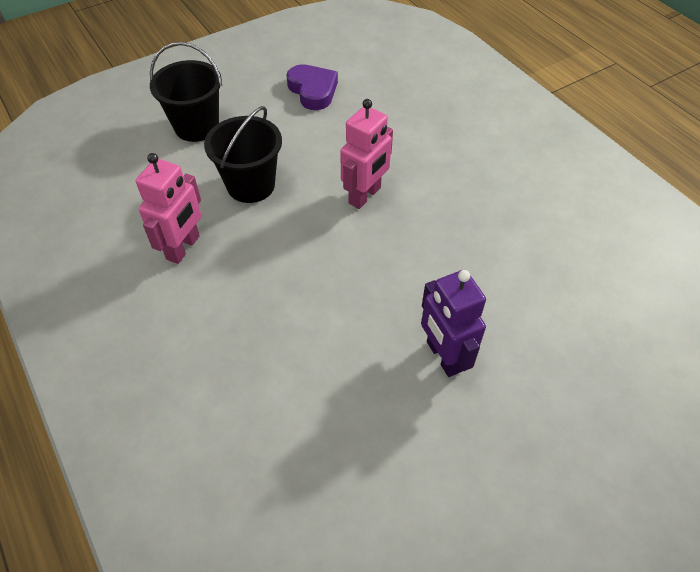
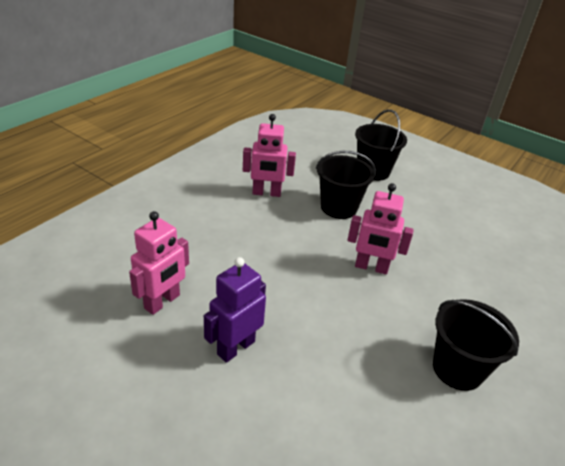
camera: 65 degrees right, 15 degrees down
purple heart [287,64,338,110] -> none
none -> pink robot [129,211,189,315]
none -> black bucket [433,299,519,391]

